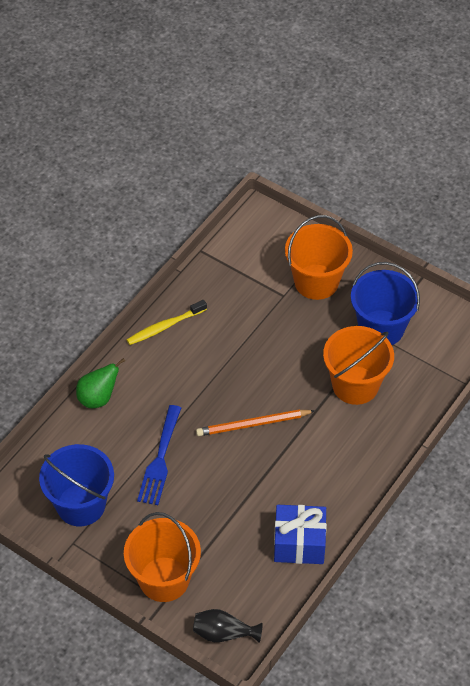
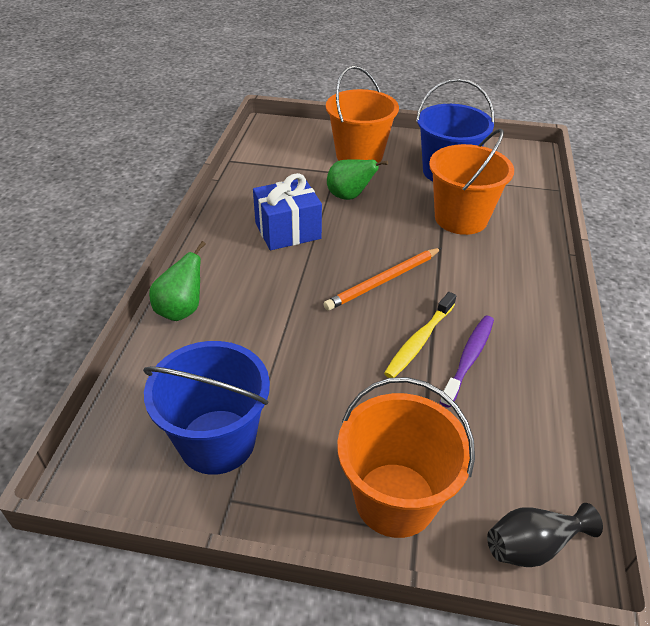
camera: 25 degrees left, 10 degrees down
yellow toothbrush [127,300,207,345] -> yellow toothbrush moved to [384,292,456,378]
blue fork [137,405,181,505] -> none
blue gift [274,505,327,564] -> blue gift moved to [253,173,322,250]
none -> green pear [327,159,388,200]
none -> purple toothbrush [440,316,494,408]

